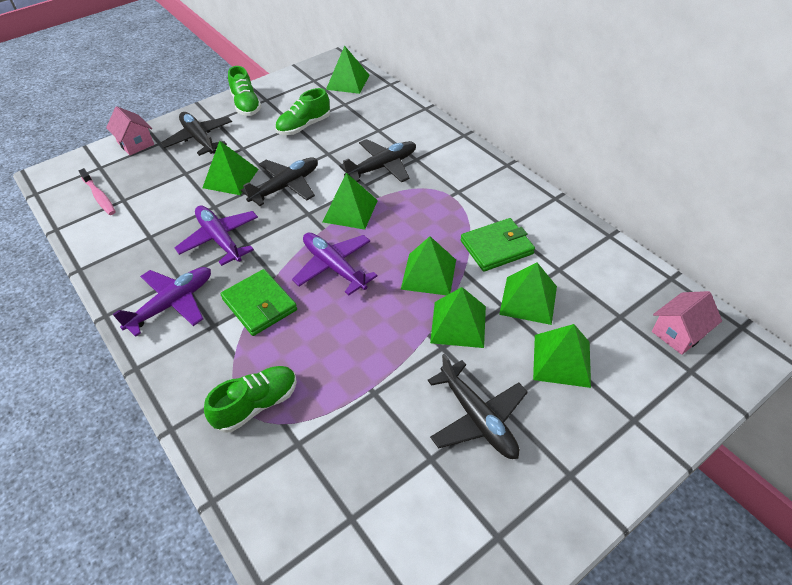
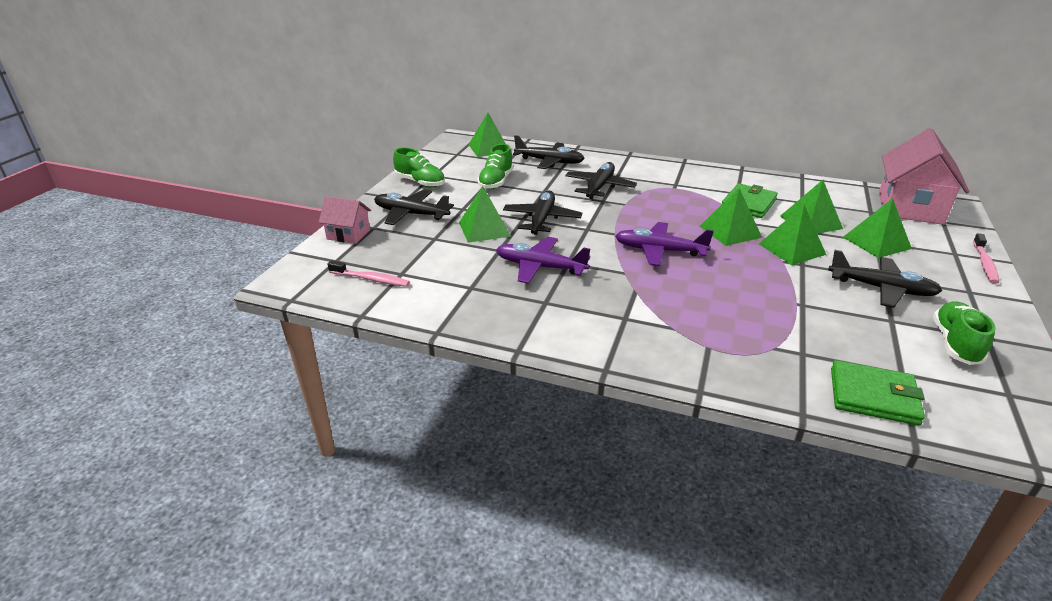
camera: 35 degrees left, 15 degrees down
purple plane [112,267,211,337] -> none
green shoe [204,366,297,433] -> green shoe moved to [933,301,995,365]
green wallet [220,269,297,336] -> green wallet moved to [831,360,925,426]
green pyramid [323,173,378,230] -> none
pink house [652,291,722,355] -> pink house [879,128,969,225], size x1.93
none -> black plane [513,135,585,169]
none -> pink toothbrush [973,233,999,284]

